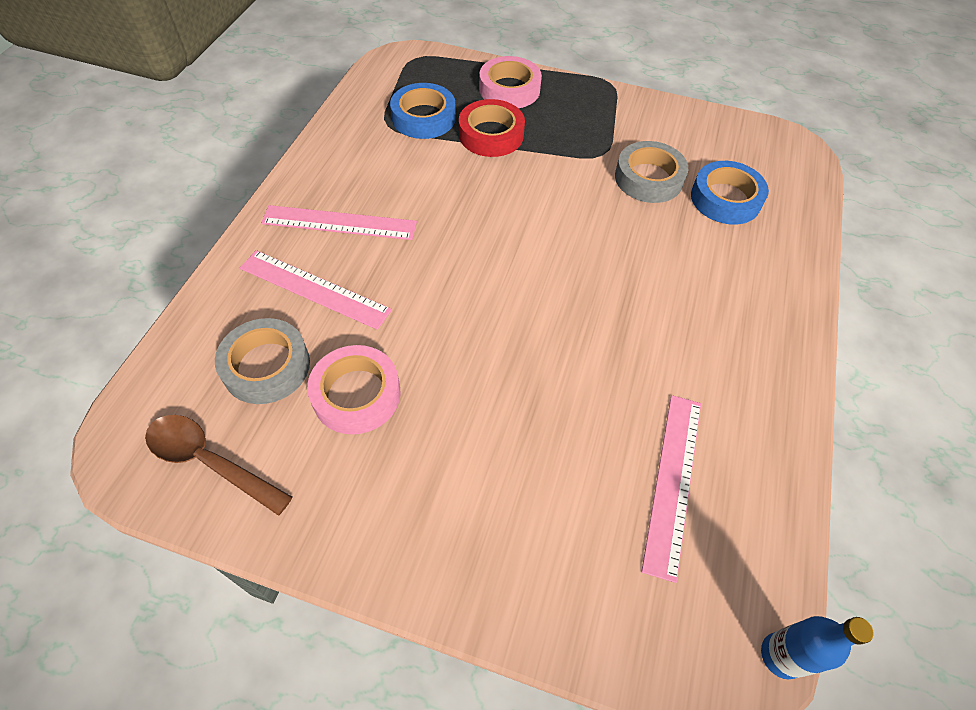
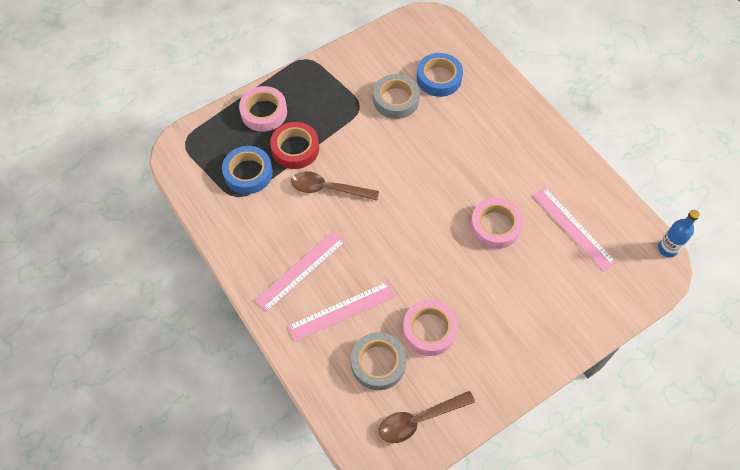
camera: 50 degrees left, 5 degrees up
none -> brown spoon [291,171,379,201]
none -> pink tape [470,198,523,249]

